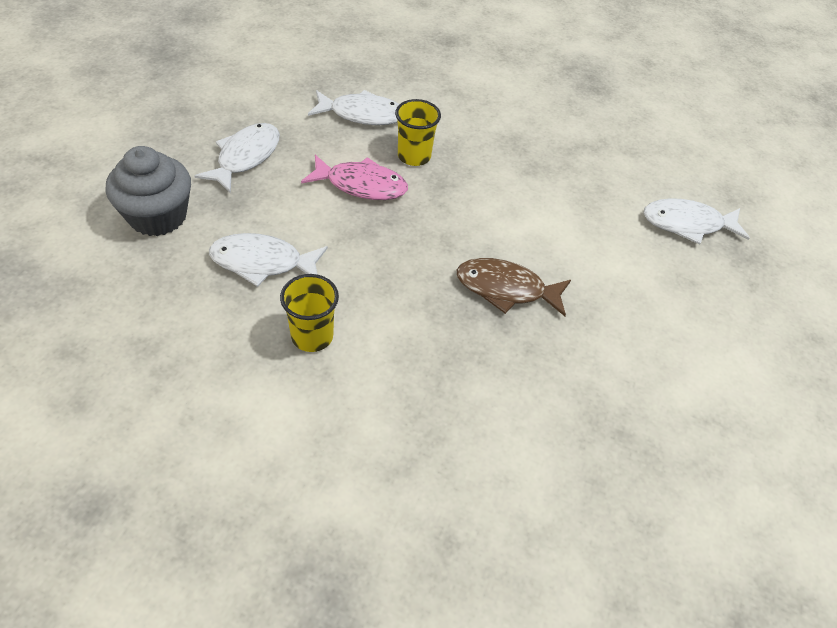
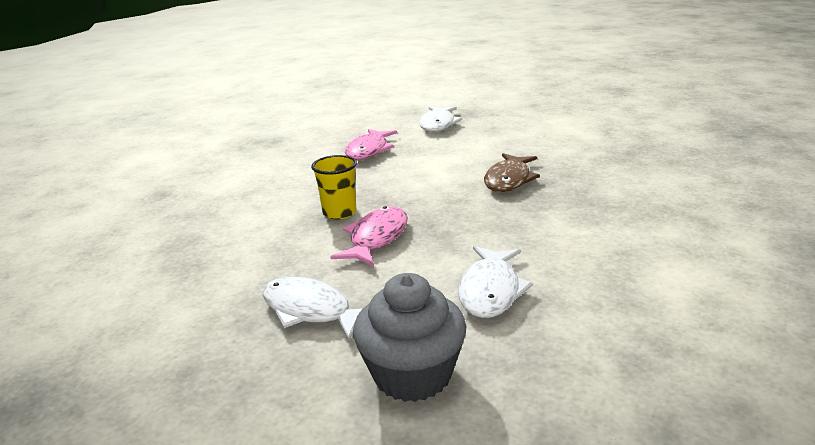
camera: 75 degrees left, 25 degrees down
yellow cup [280,274,339,352] -> none
white fish [308,90,399,125] -> none
none -> pink fish [345,129,397,160]

